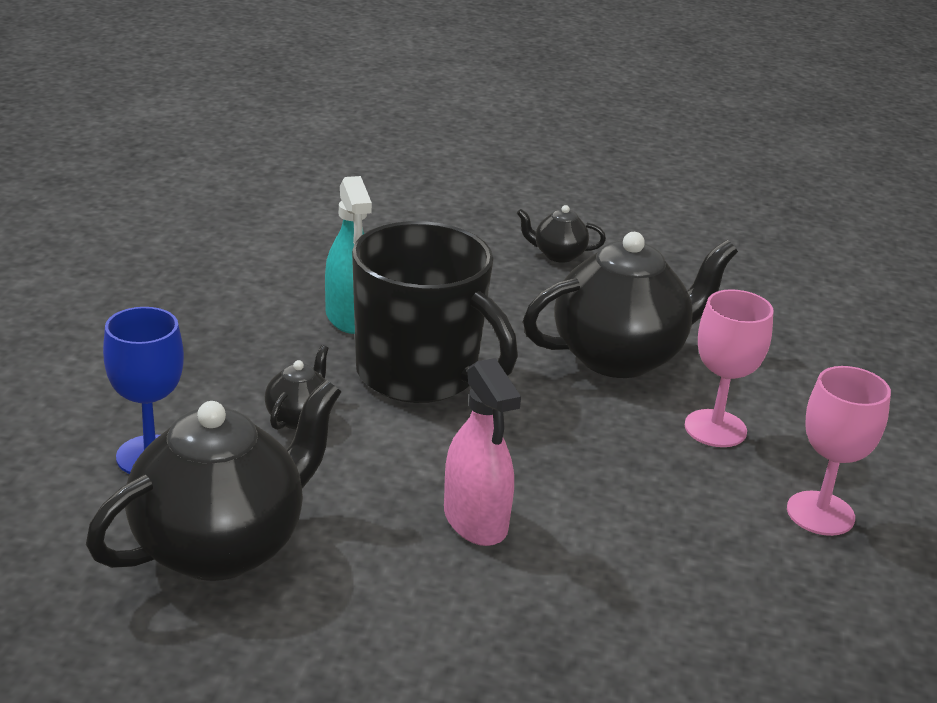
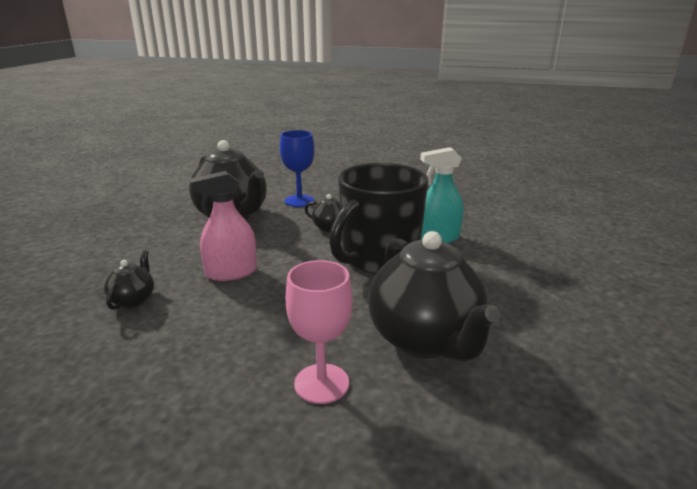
camera: 95 degrees right, 5 degrees down
black teapot [517,205,606,263] -> black teapot moved to [104,250,154,310]
pink goblet [787,366,891,536] -> none

